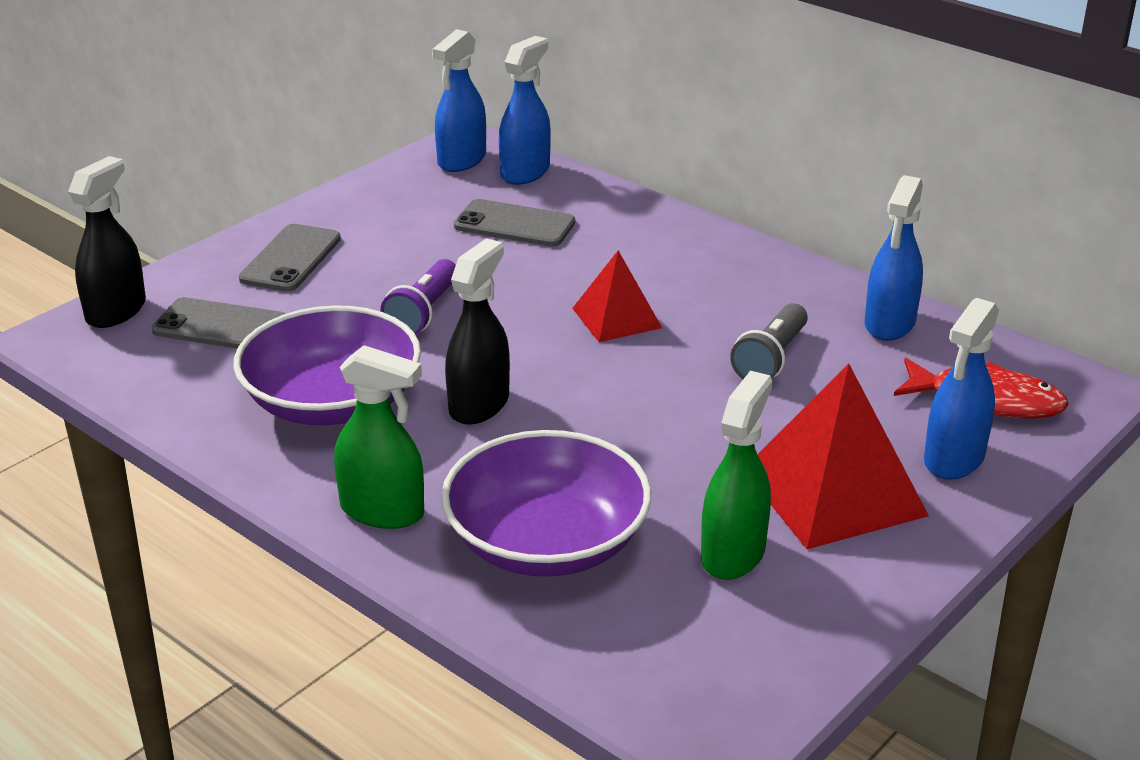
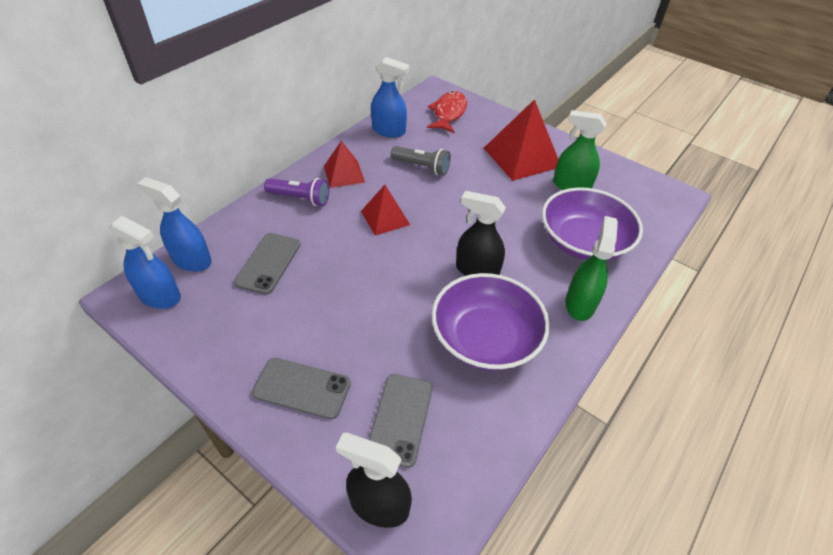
camera: 95 degrees left, 15 degrees up
purple flashlight [380,259,456,335] -> purple flashlight moved to [264,178,329,206]
blue spray bottle [924,298,999,480] -> none
none -> red pyramid [324,141,365,188]

